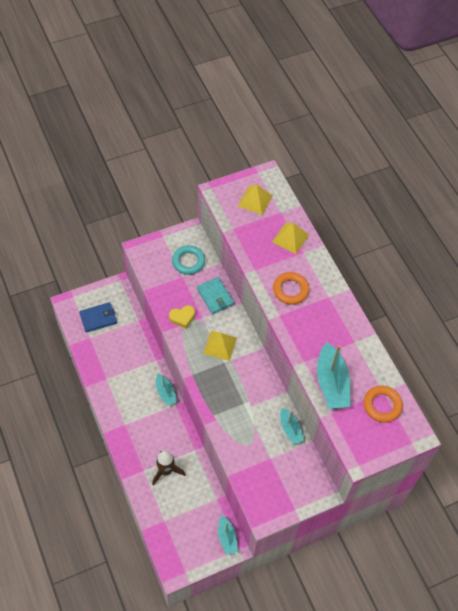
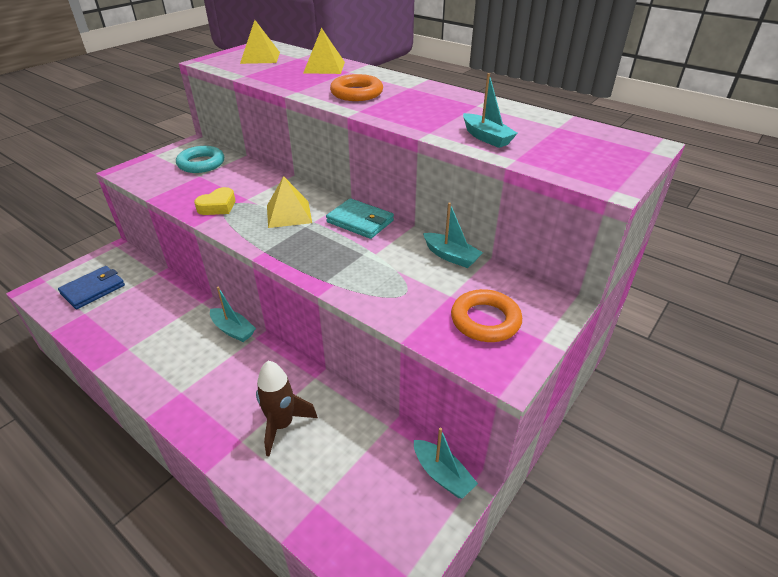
camera: 25 degrees left, 20 degrees down
turquoise wallet [197,277,234,314] -> turquoise wallet moved to [326,198,394,239]
turquoise boat [317,342,350,409] -> turquoise boat [463,73,518,148], size x0.58
orange ring [364,386,403,422] -> orange ring moved to [451,289,522,342]

